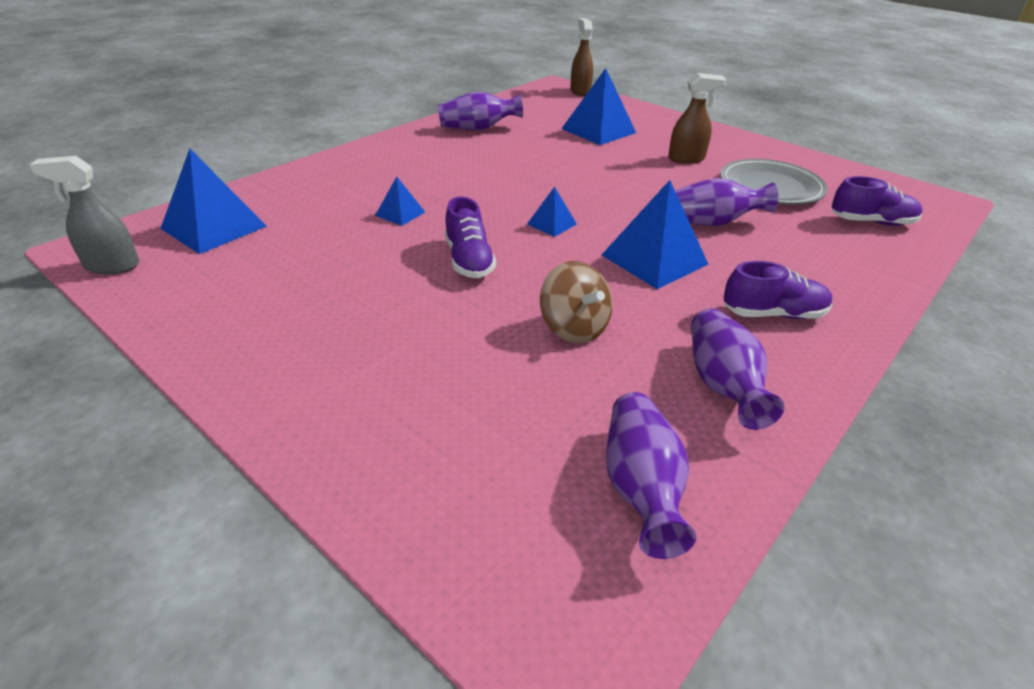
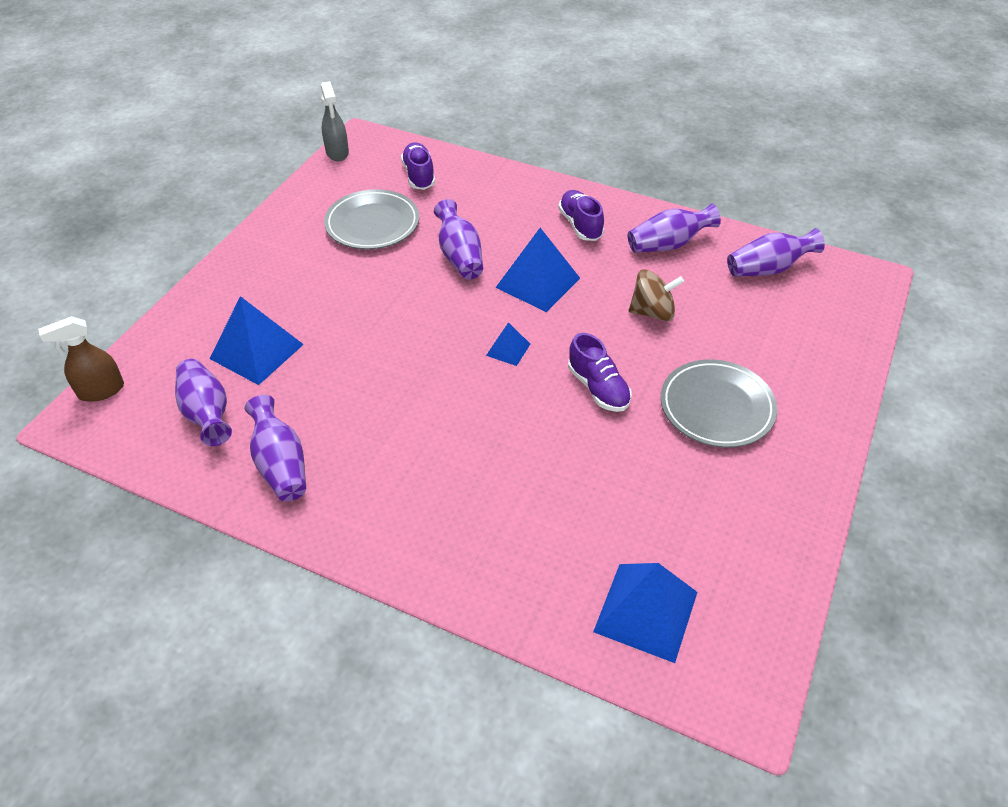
camera: 105 degrees left, 10 degrees up
grey spray bottle [29,156,139,274] -> grey spray bottle moved to [321,81,349,161]
blue pyramid [375,177,425,226] -> none
purple shoe [445,197,496,278] -> purple shoe turned 90 degrees clockwise [568,333,632,412]
brown spinning top [540,261,613,343] -> brown spinning top turned 45 degrees clockwise [629,269,684,321]
brown spray bottle [668,73,726,164] -> none
none -> purple vase [175,359,232,446]
none -> grey plate [660,359,777,448]

